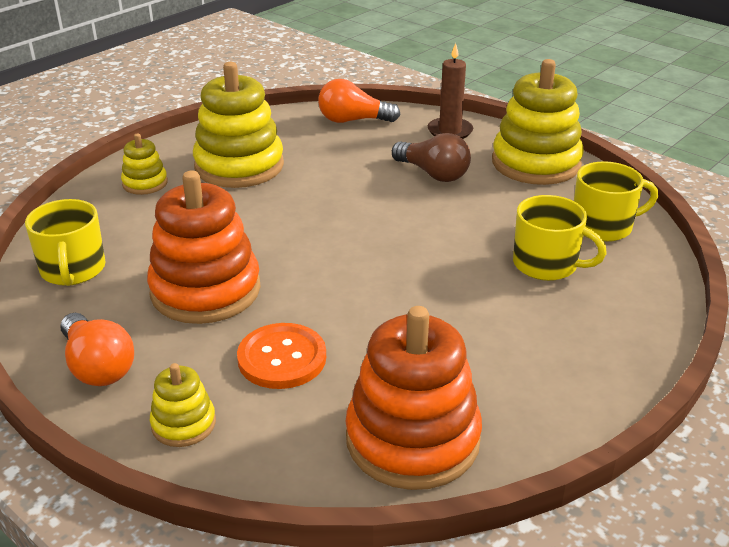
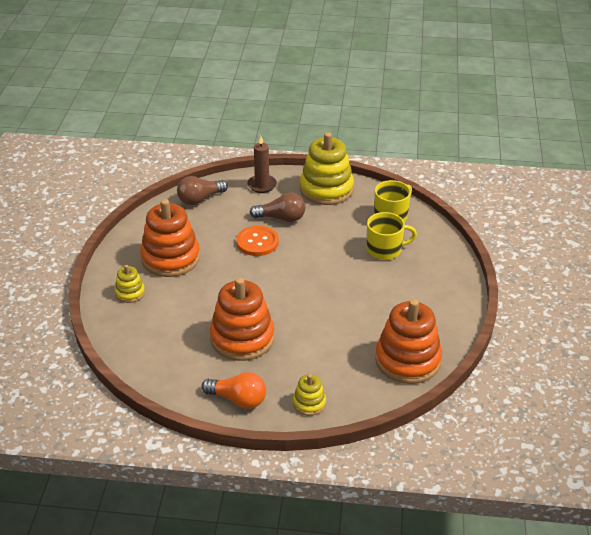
camera: 35 degrees left, 5 degrees up
yellow mug [25,199,106,286] -> none
yellow stacking toy [193,62,284,188] -> orange stacking toy [140,199,200,277]
orange button [237,323,326,389] -> orange button moved to [236,226,279,256]
orange light bulb [318,79,400,123] -> brown light bulb [177,176,228,205]

